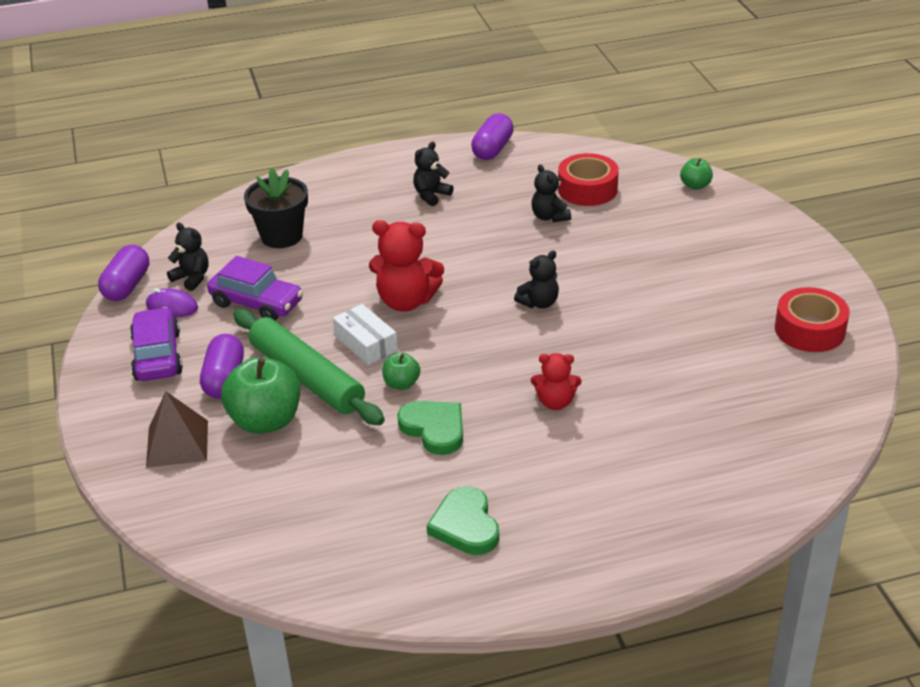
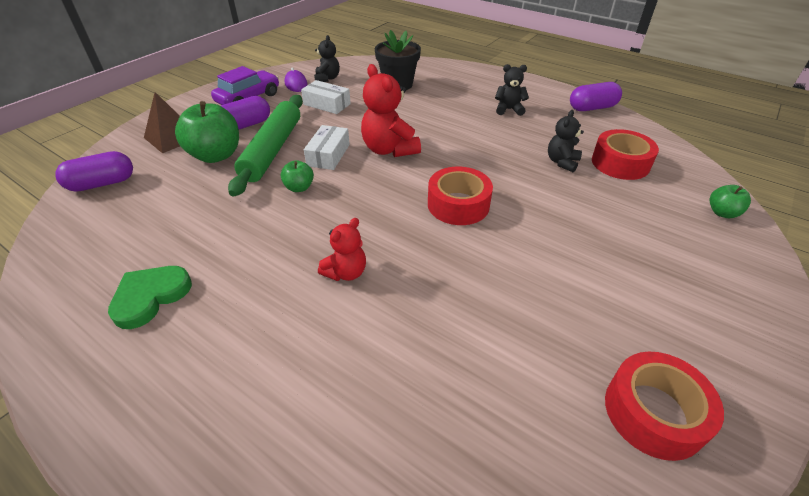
camera: 50 degrees right, 5 degrees up
purple capsule [98,245,149,301] -> purple capsule moved to [55,151,133,192]
purple car [207,256,303,321] -> white box [301,80,351,114]
green heart [397,401,463,455] -> none
black teddy bear [514,250,559,309] -> red tape [428,167,493,225]
red teddy bear [531,353,581,410] -> red teddy bear turned 105 degrees counterclockwise [318,218,366,281]

